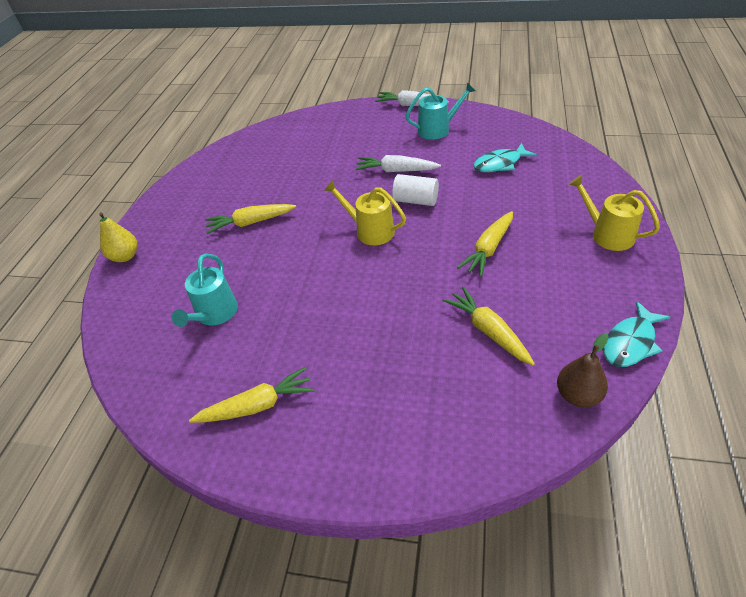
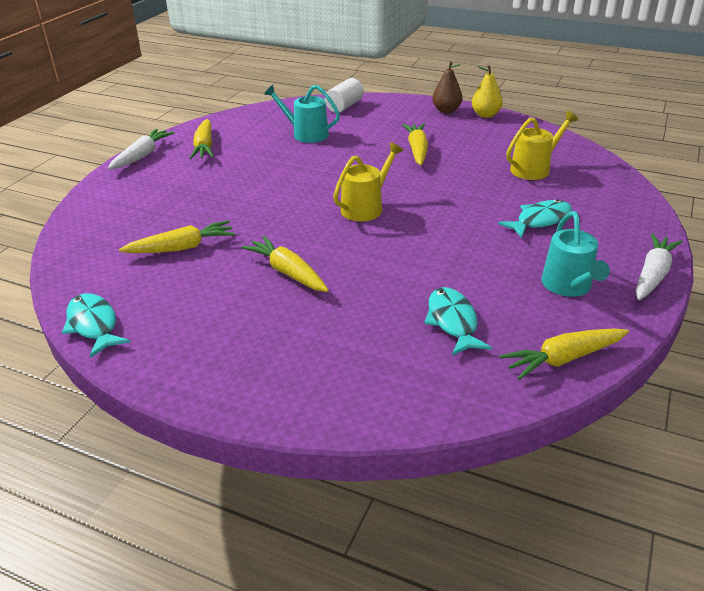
camera: 100 degrees right, 10 degrees down
yellow pear [99,212,138,262] -> yellow pear moved to [472,65,503,118]
white carrot [355,155,441,172] -> white carrot moved to [108,129,175,169]
white cylinder [392,174,439,206] -> white cylinder moved to [325,78,364,113]
brown pear [557,333,609,407] -> brown pear moved to [432,61,463,113]
yellow watering can [569,175,660,251] -> yellow watering can moved to [506,111,578,180]
none -> turquoise fish [498,199,572,238]
none -> yellow carrot [500,329,629,380]

